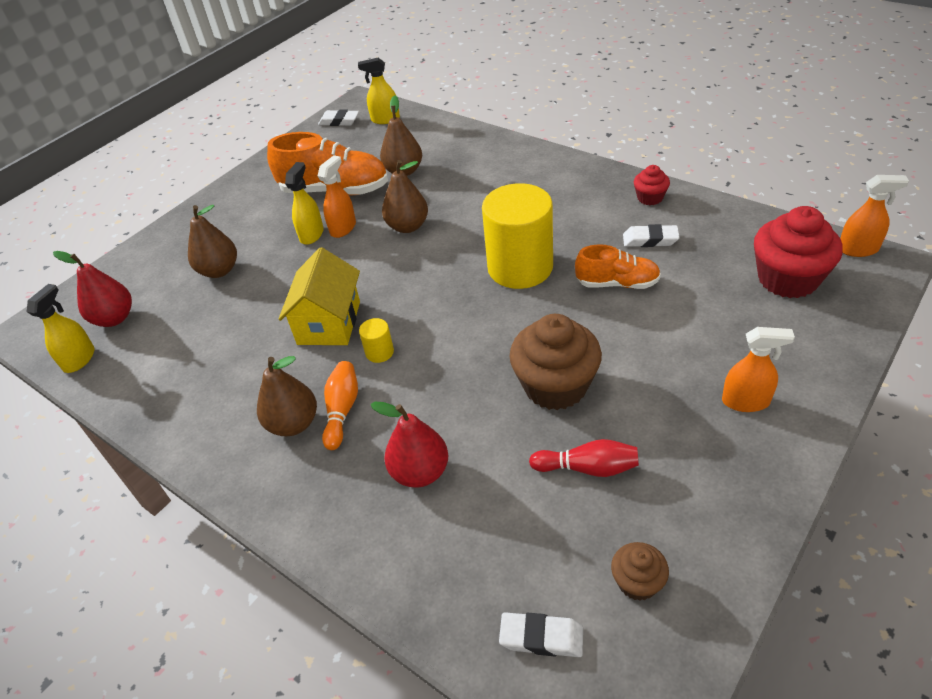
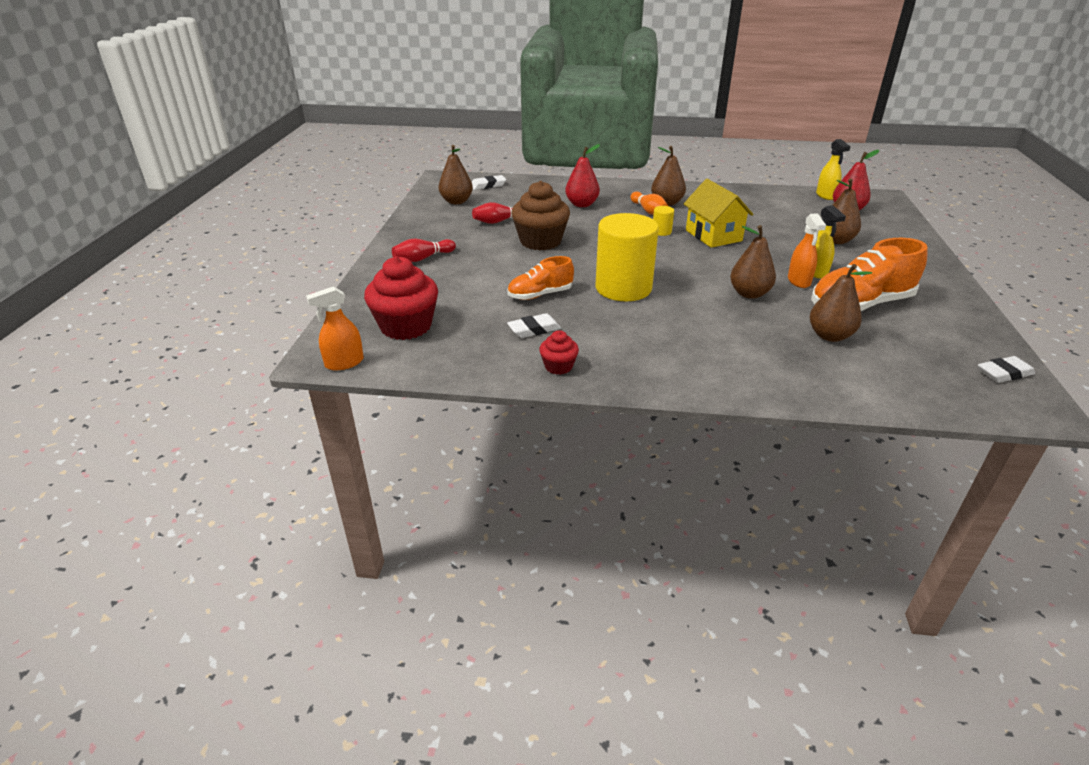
camera: 145 degrees right, 10 degrees down
yellow spray bottle [358,58,400,124] -> none
brown cupcake [611,542,669,601] -> brown pear [438,145,473,204]
orange spray bottle [722,327,795,412] -> red bowling pin [392,239,456,262]

